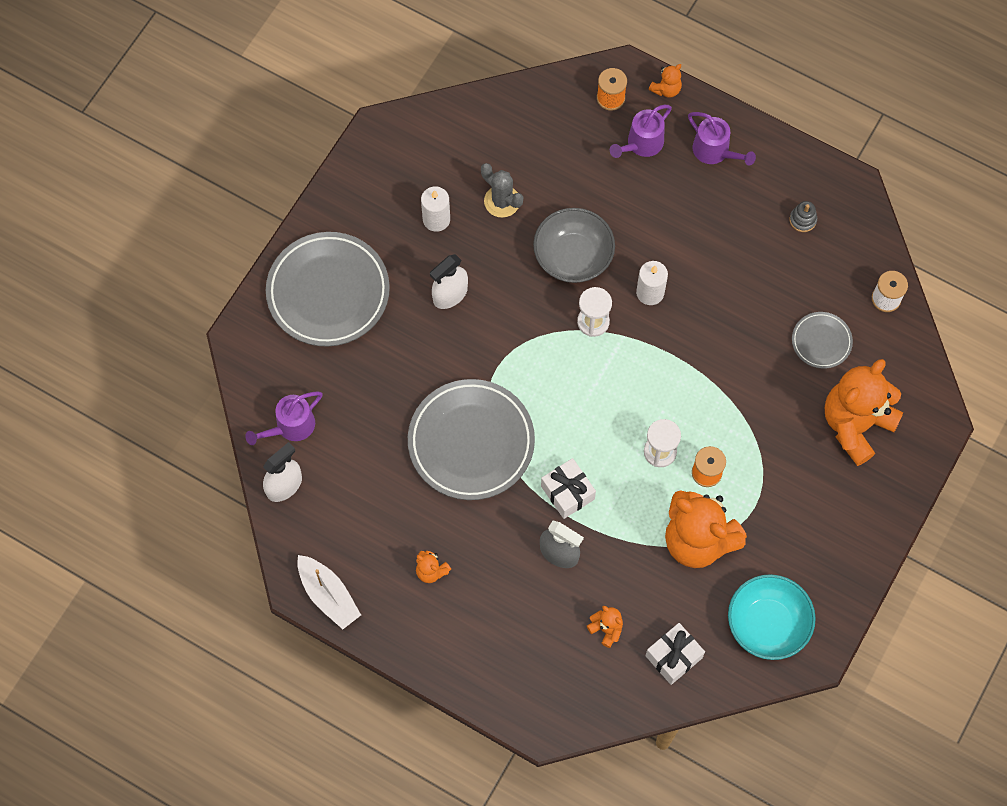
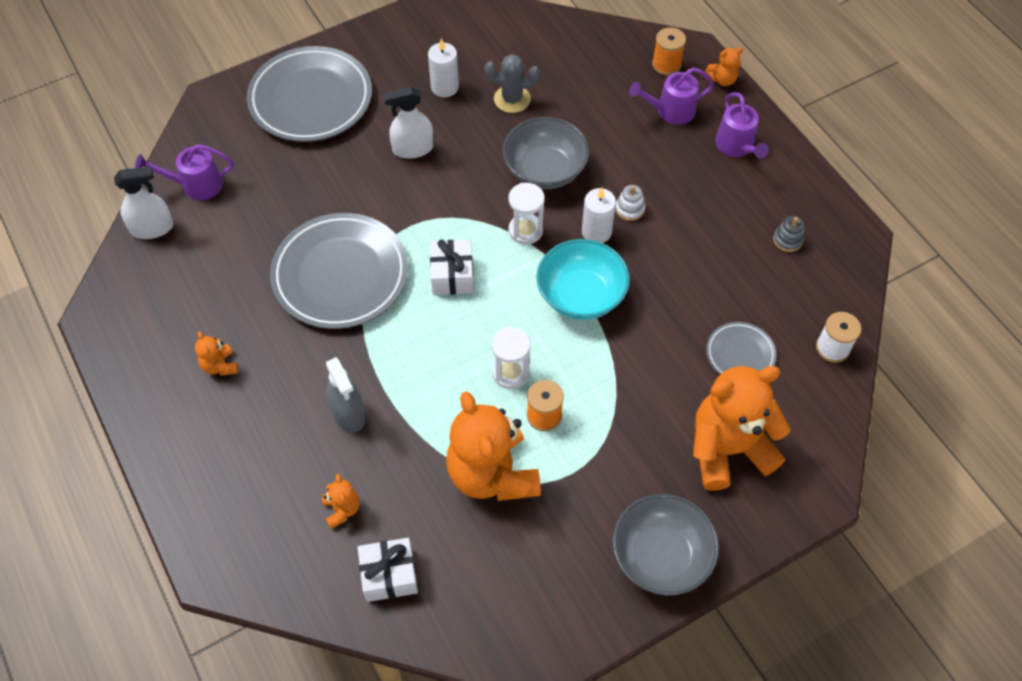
camera: 30 degrees right, 10 degrees down
white boat [297,555,361,629] -> none
grey cactus [481,163,523,218] -> grey cactus turned 75 degrees counterclockwise [485,54,540,113]
white gift [541,458,596,519] -> white gift moved to [430,240,474,295]
turquoise bowl [728,574,816,660] -> turquoise bowl moved to [537,239,630,320]
none -> grey bowl [612,494,719,596]
none -> white stacking toy [615,185,645,221]

